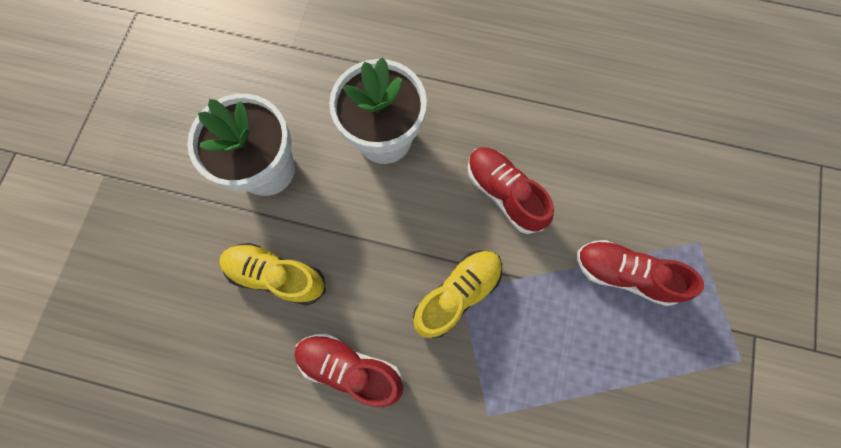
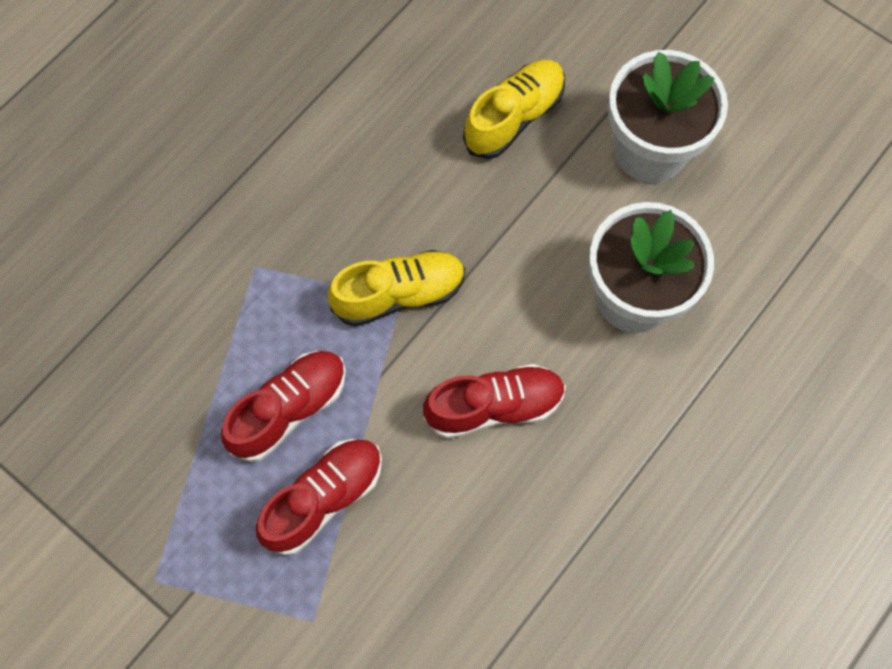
camera: 115 degrees right, 5 degrees down
red shoe [294,334,403,407] -> red shoe moved to [221,351,346,462]
yellow shoe [413,250,502,338] -> yellow shoe turned 90 degrees counterclockwise [328,250,465,326]

